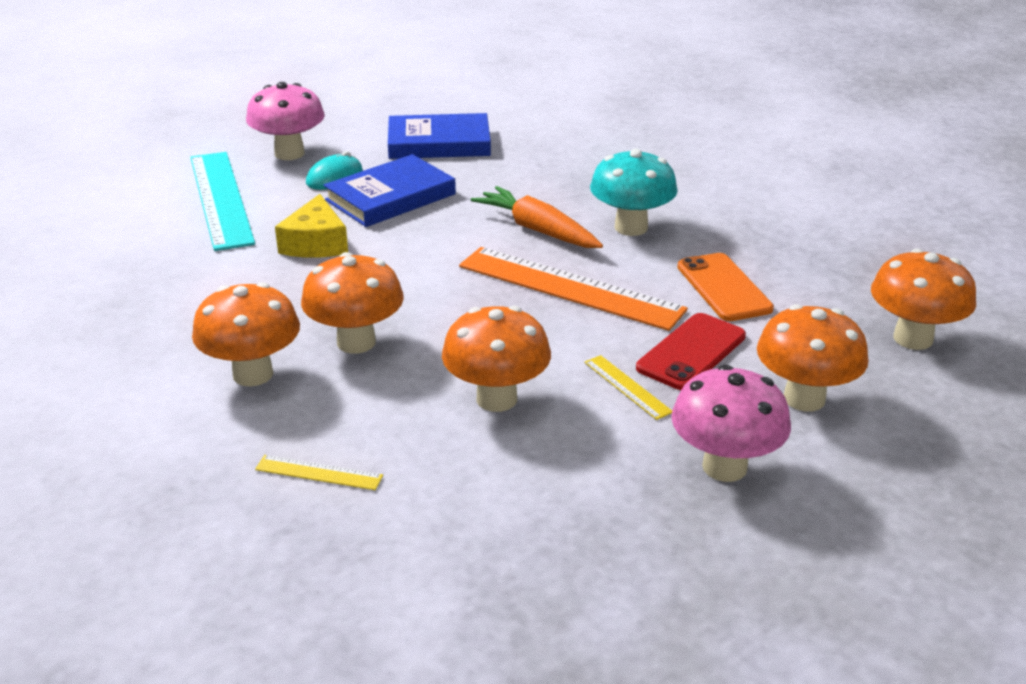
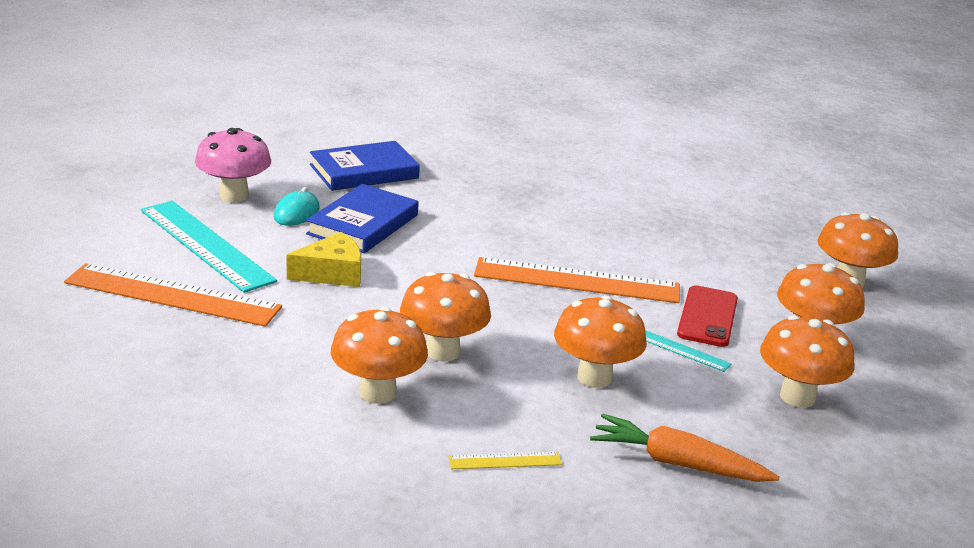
camera: 25 degrees left, 5 degrees down
yellow cheese [275,194,348,258] -> yellow cheese turned 90 degrees counterclockwise [287,232,361,287]
orange carrot [471,186,603,248] -> orange carrot moved to [590,414,780,482]
yellow ruler [584,355,672,420] -> turquoise ruler [645,330,731,372]
turquoise mushroom [590,148,678,236] -> none
pink mushroom [671,364,791,482] -> orange mushroom [760,315,855,408]
orange phone [677,253,774,321] -> none
none -> orange ruler [64,263,282,327]

